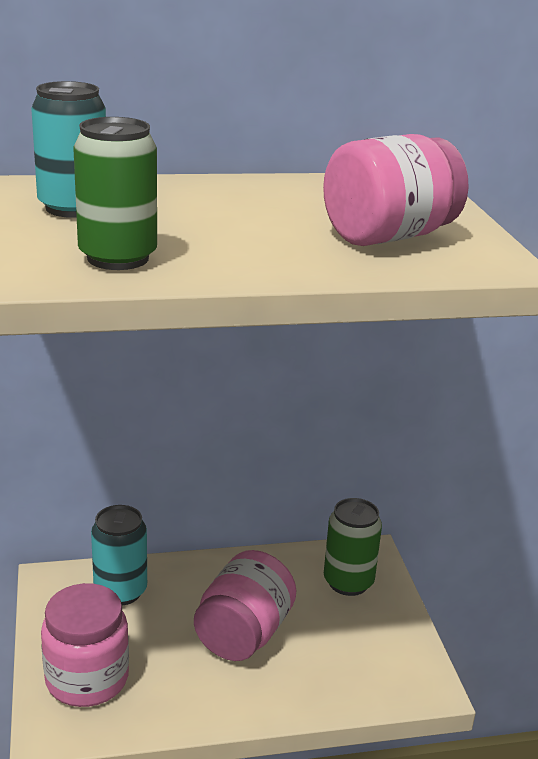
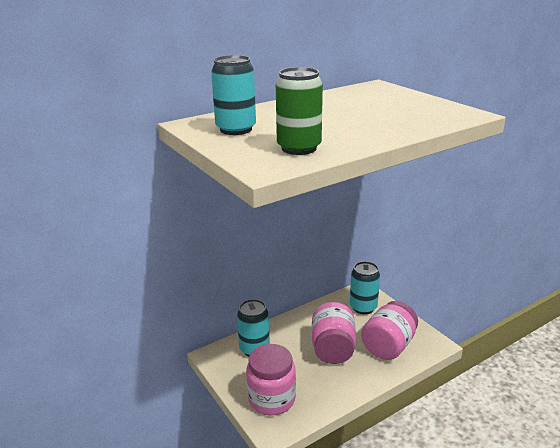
camera: 20 degrees left, 0 degrees up
pink jar [323,134,469,246] -> pink jar moved to [361,301,418,360]
green can [324,498,382,596] -> turquoise can [350,261,380,314]

